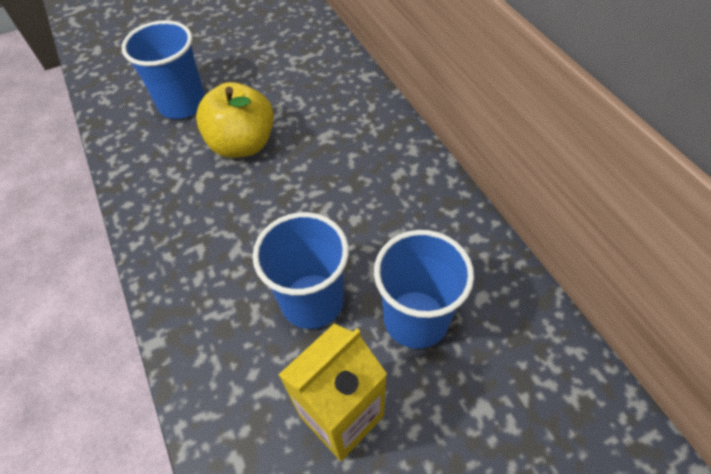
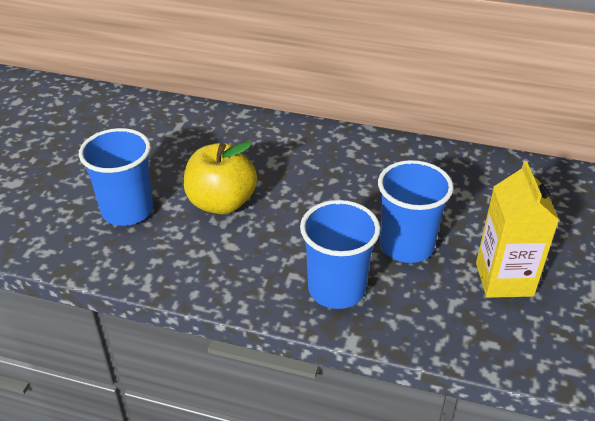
camera: 50 degrees left, 15 degrees down
blue cup [374,230,474,349] -> blue cup moved to [300,200,380,309]

